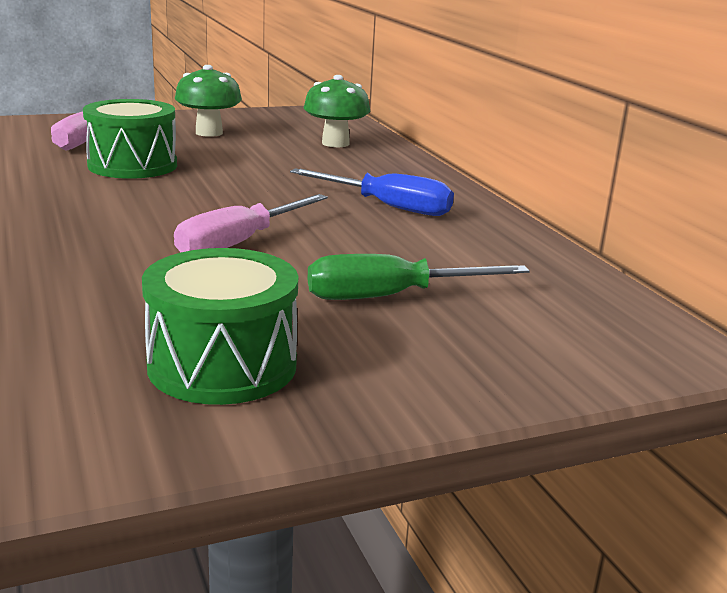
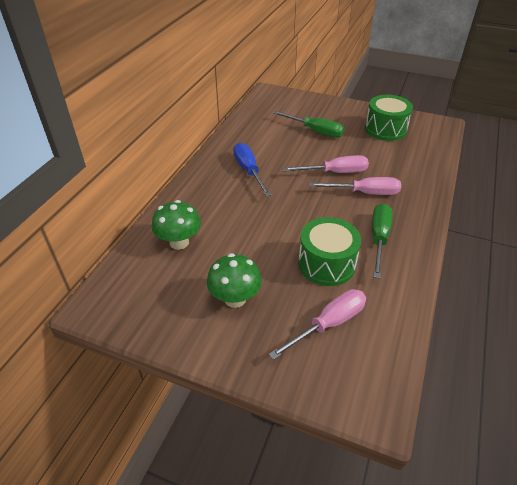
camera: 135 degrees left, 20 degrees up
none -> pink screwdriver [309,177,401,195]
none -> green screwdriver [372,203,393,278]

